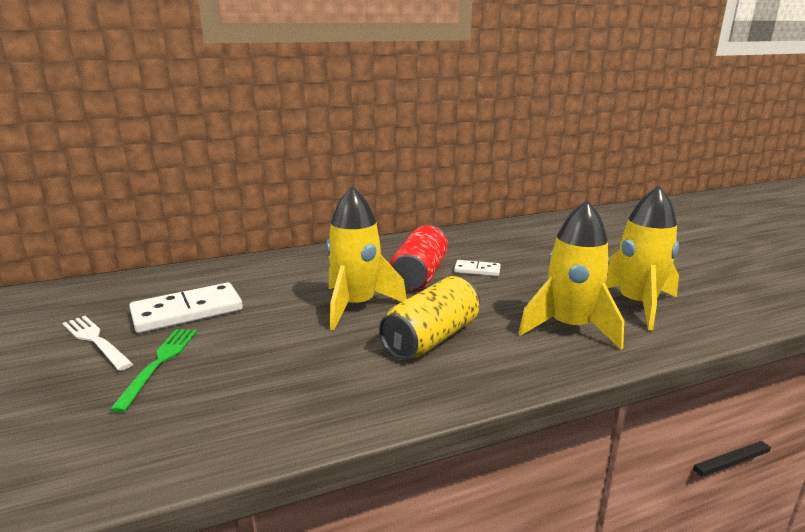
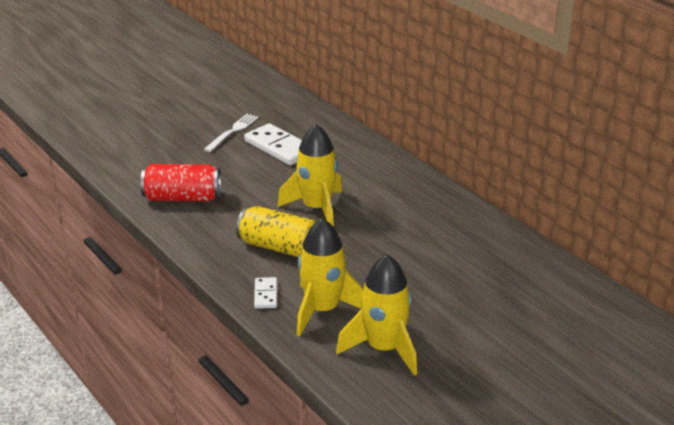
camera: 75 degrees right, 10 degrees up
green fork [110,329,197,413] -> none
red can [390,225,448,290] -> red can moved to [140,164,221,202]
white domino [454,260,501,276] -> white domino moved to [254,277,277,309]

